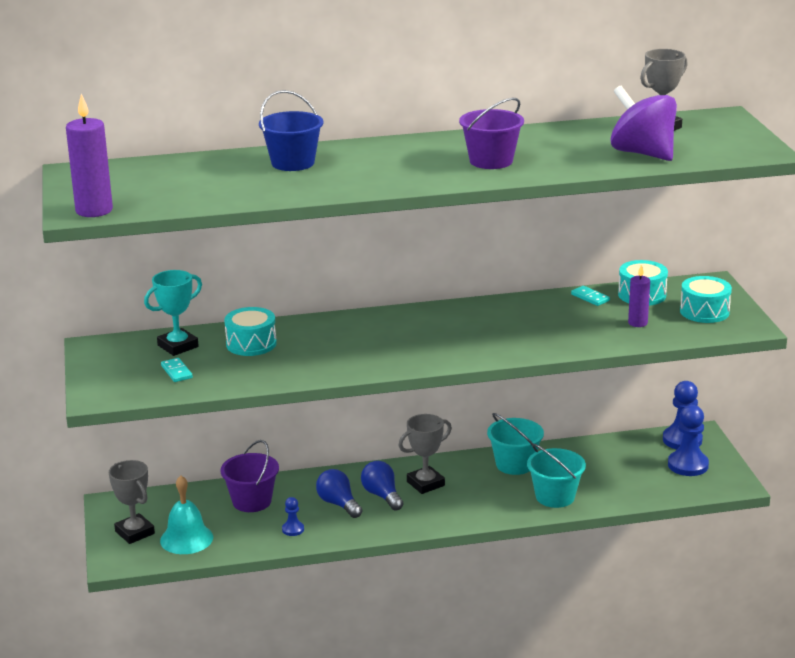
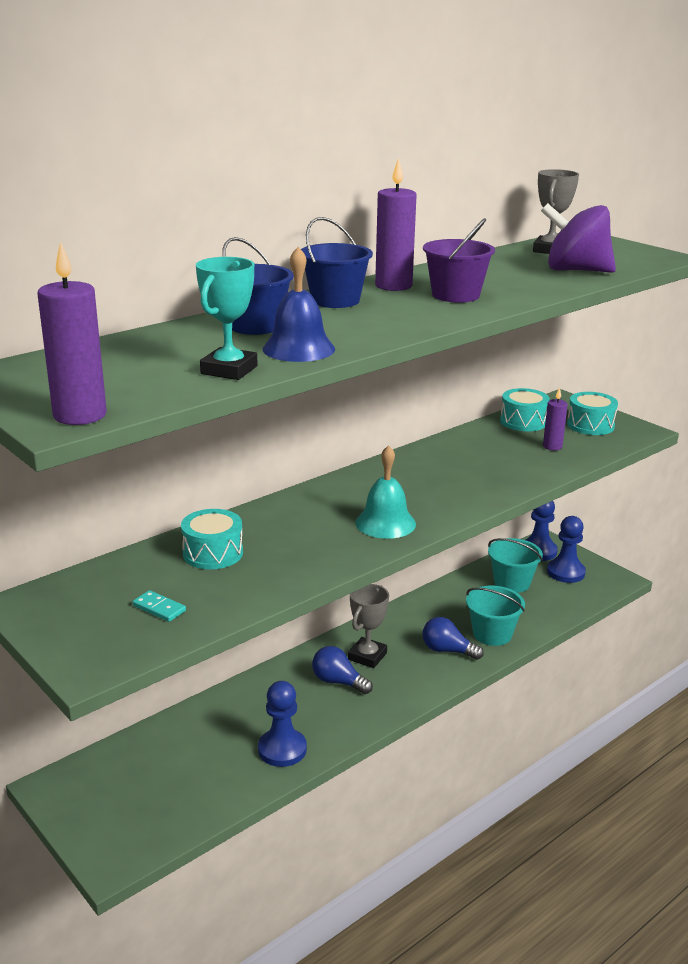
camera: 30 degrees left, 0 degrees up
grey trophy [109,460,155,544] -> none
turquoise trophy [144,270,202,356] -> turquoise trophy moved to [196,257,258,380]
turquoise bell [160,476,213,554] -> turquoise bell moved to [355,445,416,539]
purple bucket [220,440,279,512] -> none
blue pawn [282,497,304,536] -> blue pawn [258,681,307,767], size x1.92
blue light bulb [316,469,362,518] -> blue light bulb moved to [422,617,484,660]
turquoise bucket [487,413,544,475] -> turquoise bucket moved to [488,538,543,593]
turquoise domino [571,286,610,306] -> none
none -> blue bell [263,247,335,362]
none -> blue bucket [301,217,373,308]
none -> purple candle [375,158,417,291]

